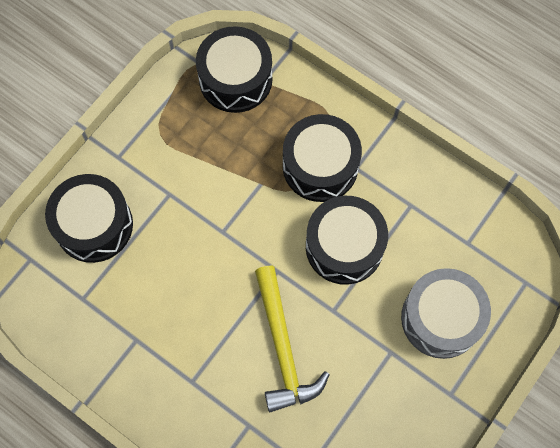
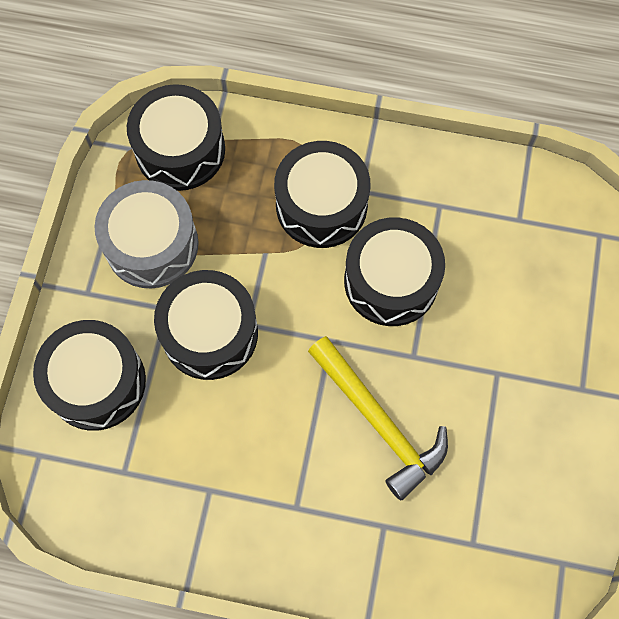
camera: 25 degrees left, 0 degrees up
grey drum [401,268,491,359] -> grey drum moved to [94,180,199,289]
none -> black drum [154,270,258,380]

